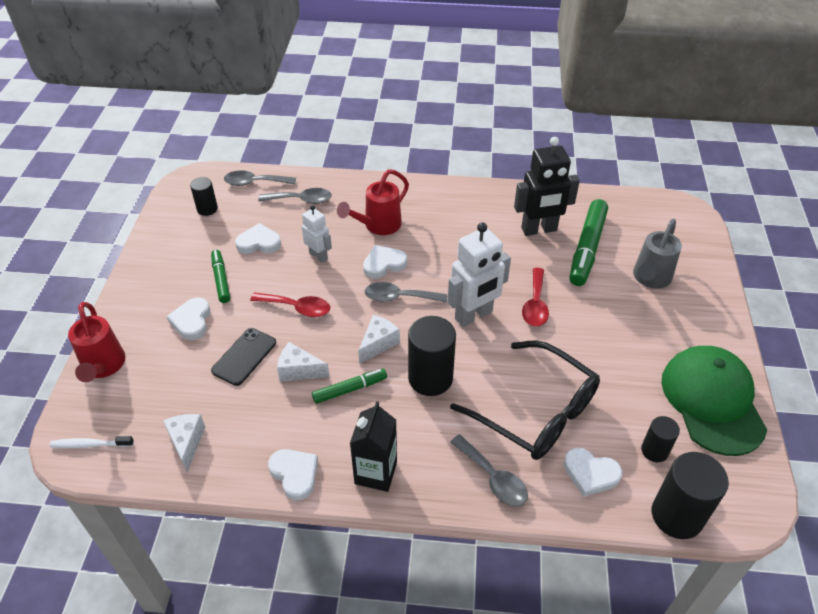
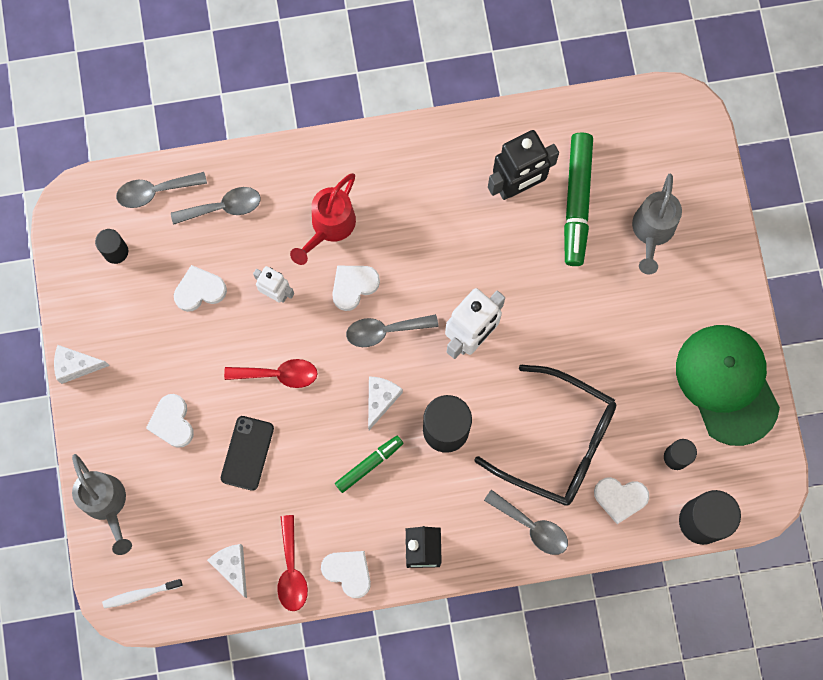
camera: 15 degrees left, 30 degrees up
red watering can [68,302,126,382] -> grey watering can [72,454,132,555]
green marker [211,250,230,303] -> none
white cheese [277,342,330,382] -> white cheese moved to [54,345,110,384]
red spoon [522,268,549,327] -> red spoon moved to [277,515,308,611]

